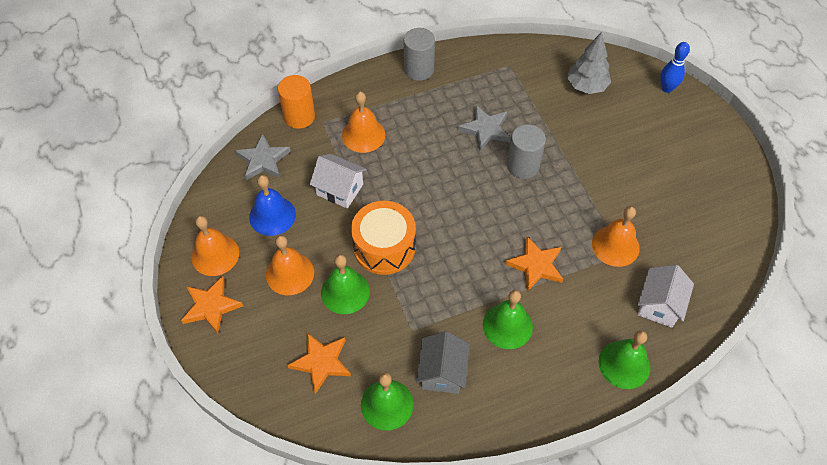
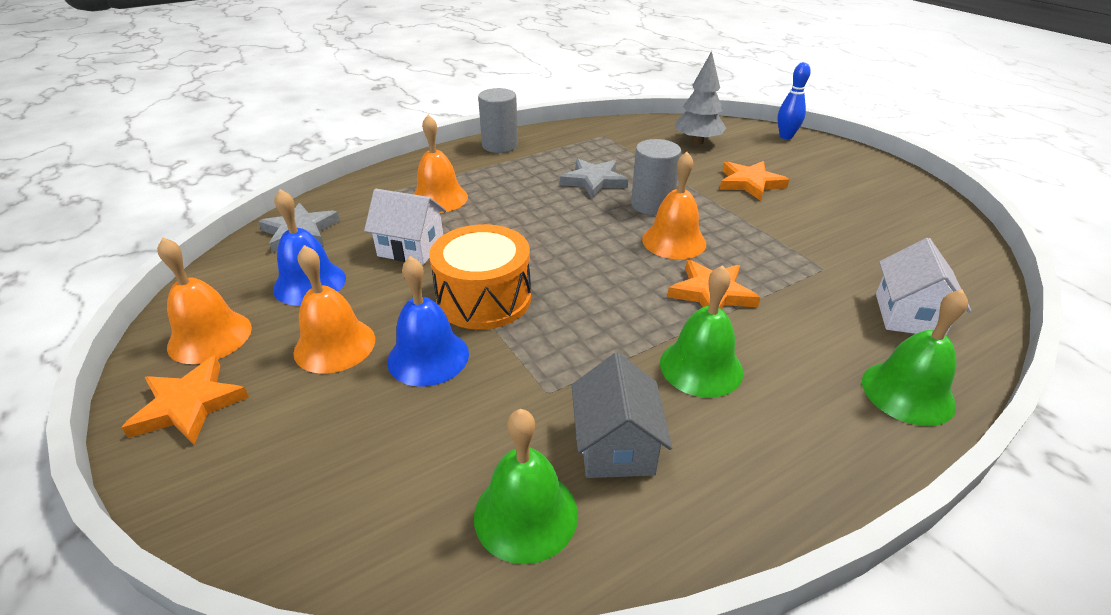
camera: 10 degrees left, 20 degrees down
orange cylinder [278,75,315,129] -> none
orange star [288,333,351,394] -> orange star moved to [720,161,790,201]
green bell [321,254,370,314] -> blue bell [387,256,469,387]
orange bell [592,206,640,267] -> orange bell moved to [642,152,706,259]

